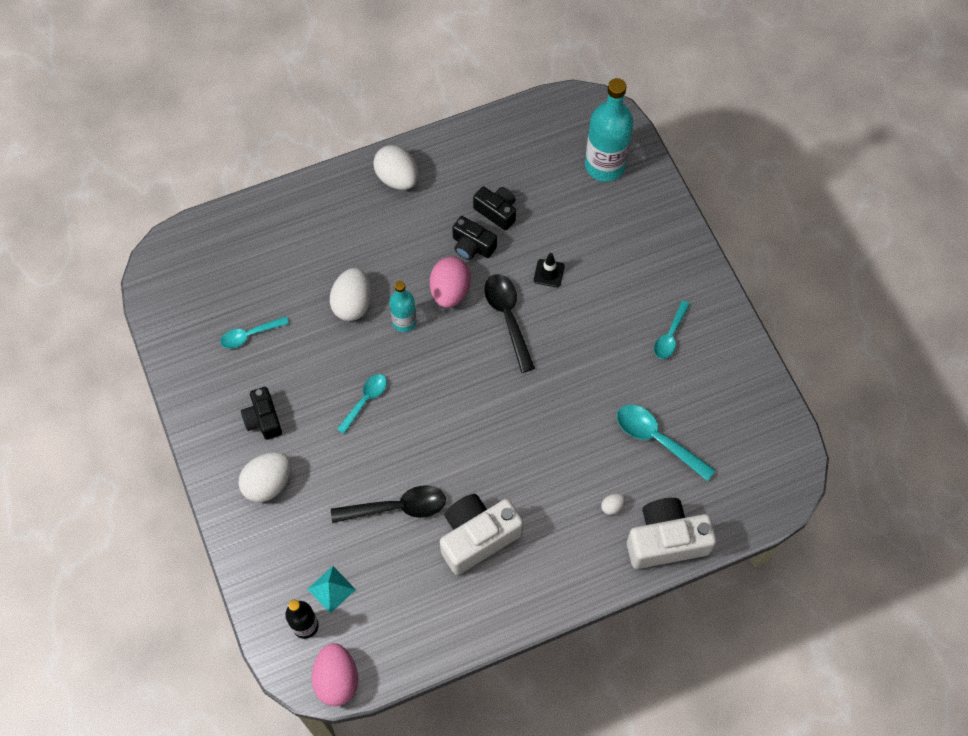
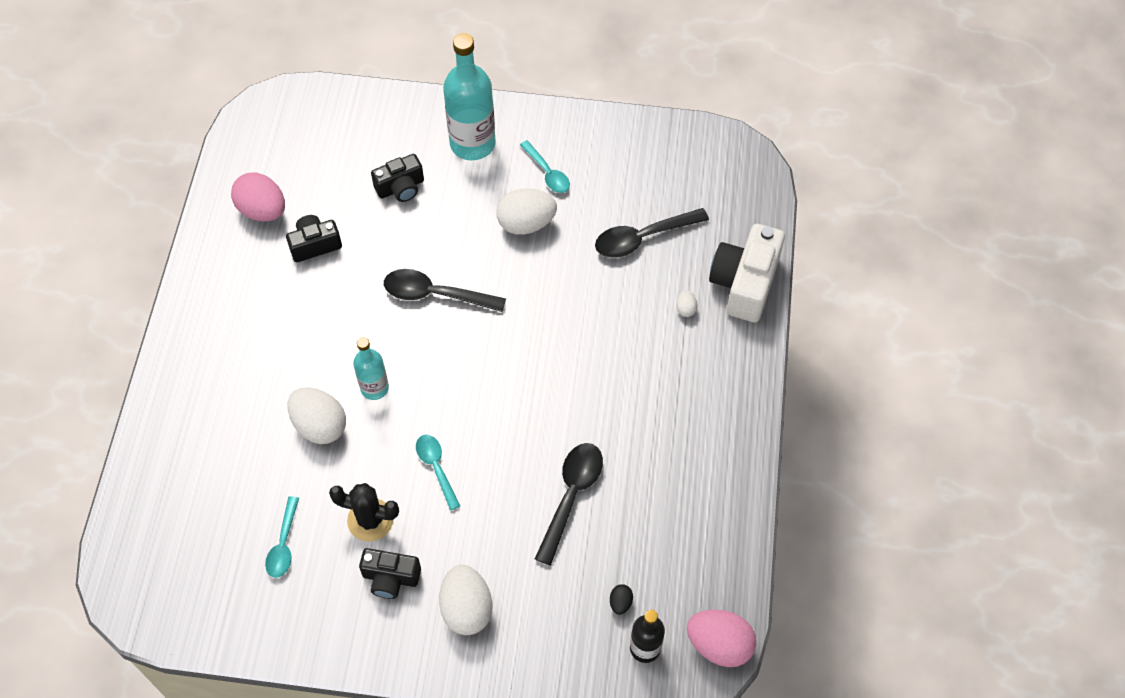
camera: 60 degrees left, 5 degrees down
turquoise pyramid [308,566,356,613] -> black egg [610,584,633,615]
white egg [373,145,418,190] -> white egg moved to [496,188,557,235]
pink egg [430,257,471,308] -> pink egg moved to [231,172,285,222]
white camera [440,494,524,575] -> none
black camera [452,216,497,260] -> black camera moved to [371,154,424,202]
black traffic cone [534,253,565,288] -> none
turquoise bottle [585,78,633,182] -> turquoise bottle moved to [443,33,496,160]
turquoise spoon [617,405,715,481] -> black spoon [595,208,709,258]
none -> black cactus [329,483,399,541]

